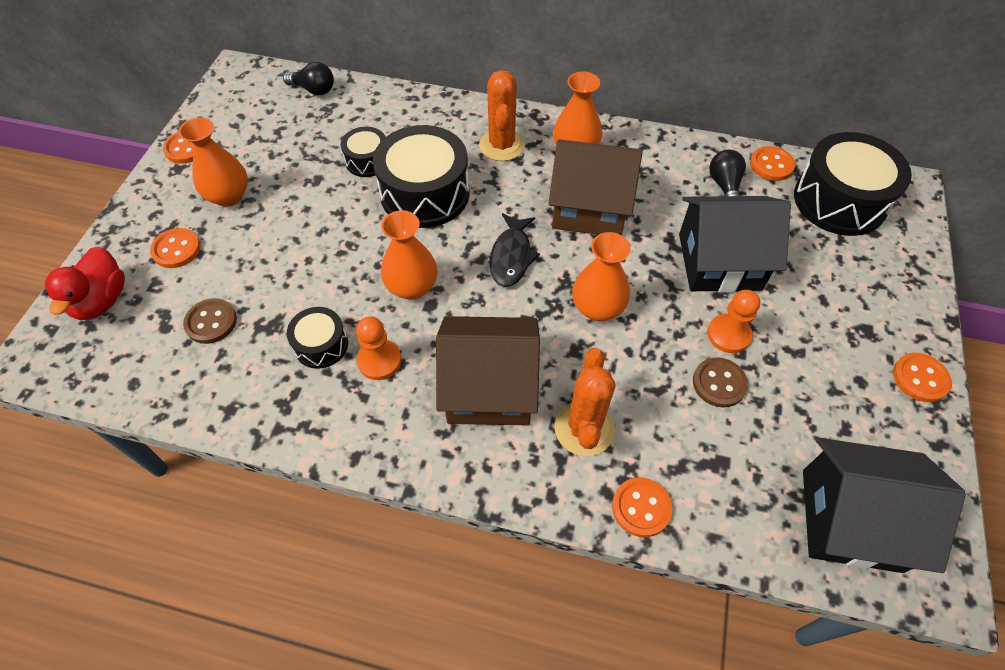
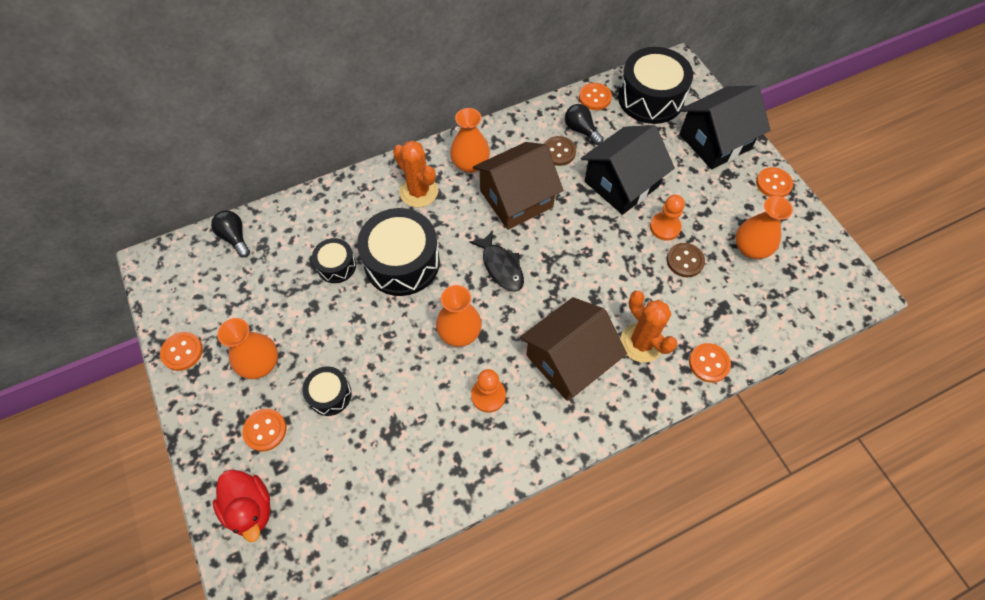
camera: 40 degrees left, 5 degrees up
brown button [183,298,237,344] -> brown button moved to [544,136,576,166]
black light bulb [283,62,334,95] -> black light bulb turned 105 degrees counterclockwise [211,210,250,258]
black drum [287,307,348,369] -> black drum moved to [302,366,352,416]
orange vase [572,232,631,321] -> orange vase moved to [735,196,793,259]
black house [803,438,966,573] -> black house moved to [679,85,770,170]

